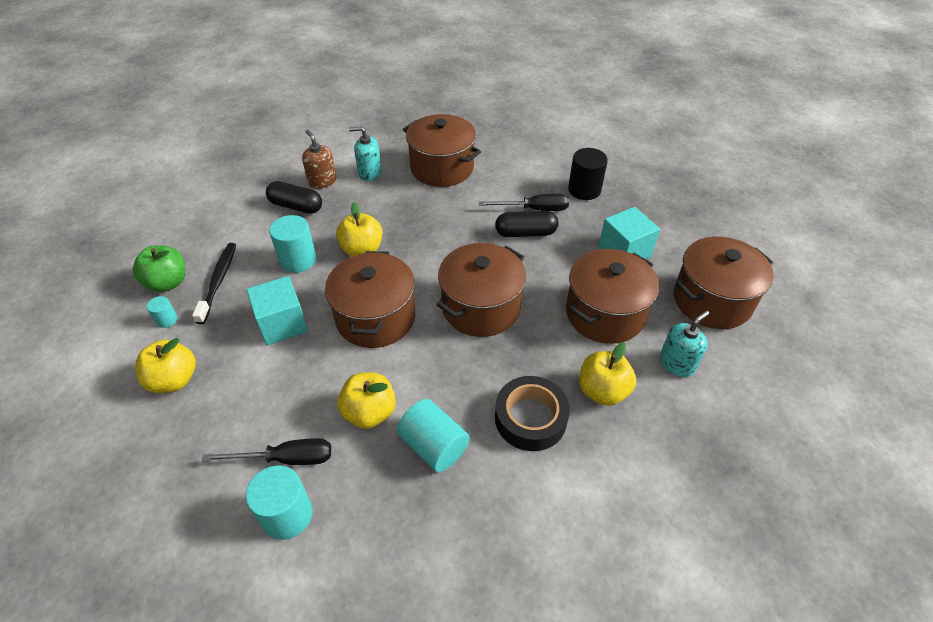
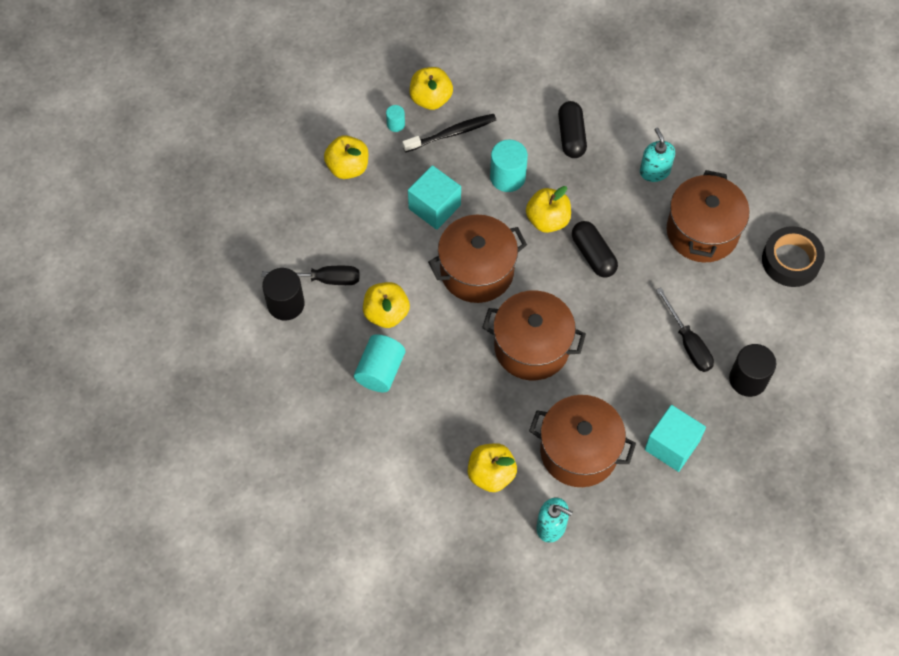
camera: 65 degrees right, 15 degrees up
green apple [133,245,186,292] -> yellow apple [409,67,453,110]
black screwdriver [202,438,331,465] -> black screwdriver turned 60 degrees counterclockwise [262,266,359,285]
turquoise cylinder [246,466,313,540] -> black cylinder [262,268,305,321]
brown soap dispenser [302,130,337,189] -> none
black capsule [495,211,558,237] -> black capsule moved to [572,221,618,278]
black tape [495,376,570,451] -> black tape moved to [762,226,825,287]
brown pot [674,237,774,329] -> none

